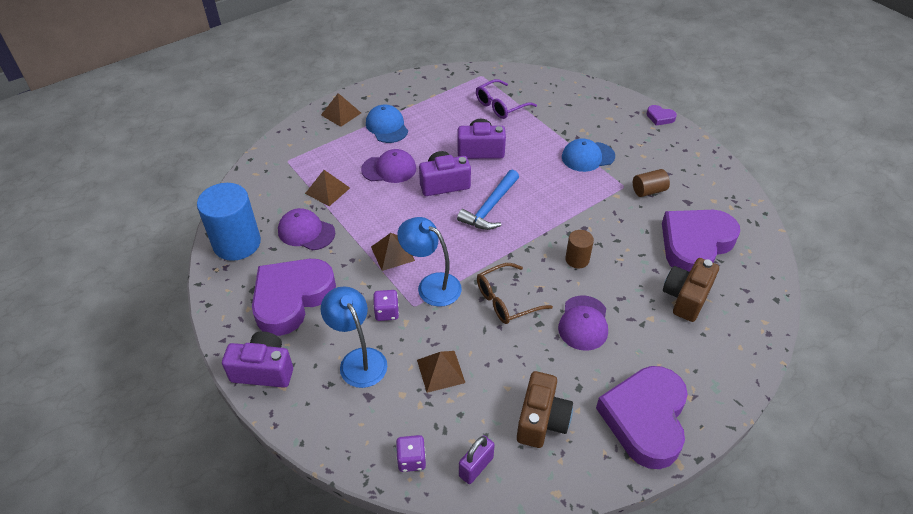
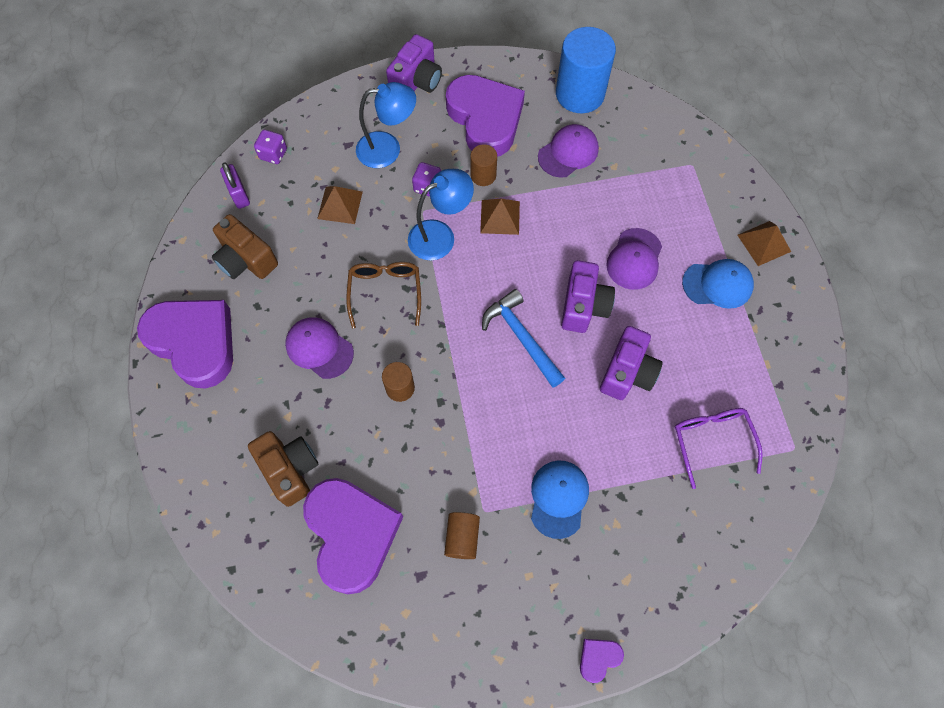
camera: 115 degrees right, 20 degrees up
brown pyramid [305,170,350,206] -> none
none -> brown cylinder [471,144,497,186]

